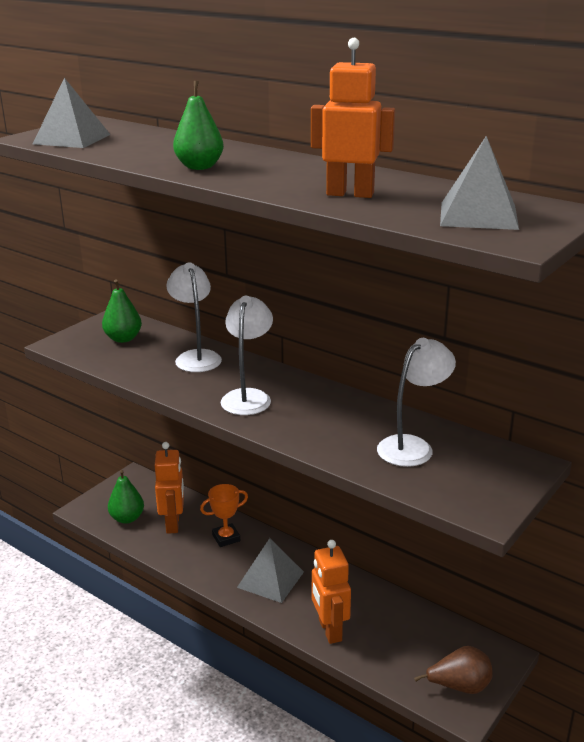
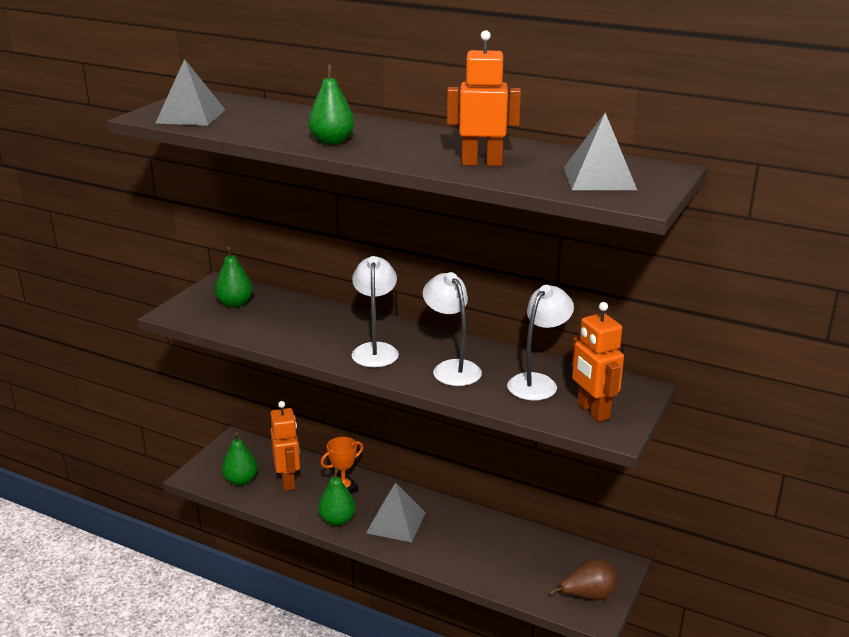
camera: 10 degrees left, 0 degrees up
white lamp [166,262,222,372] -> white lamp moved to [423,272,482,386]
orange robot [312,540,351,644] -> orange robot moved to [571,302,624,422]
none -> green pear [318,468,356,526]

